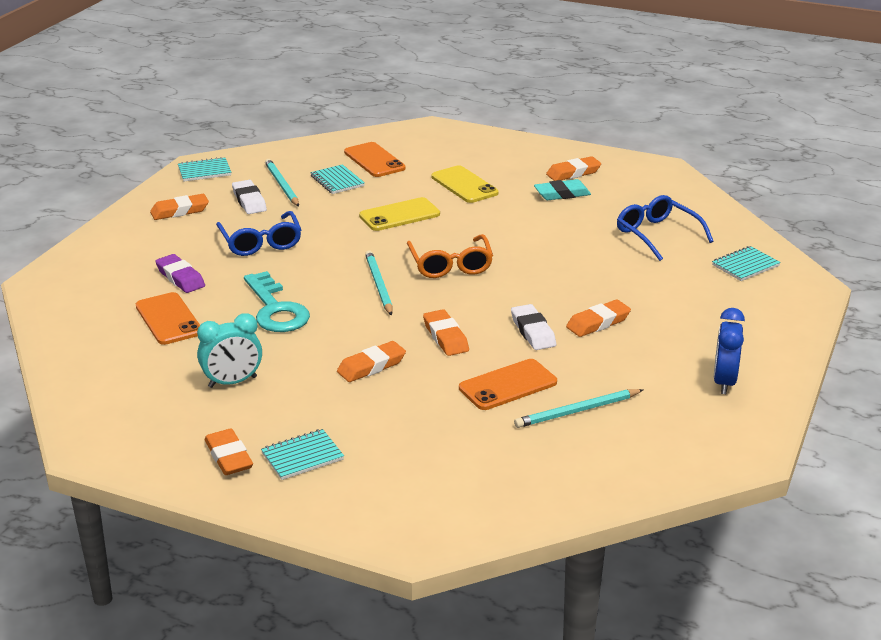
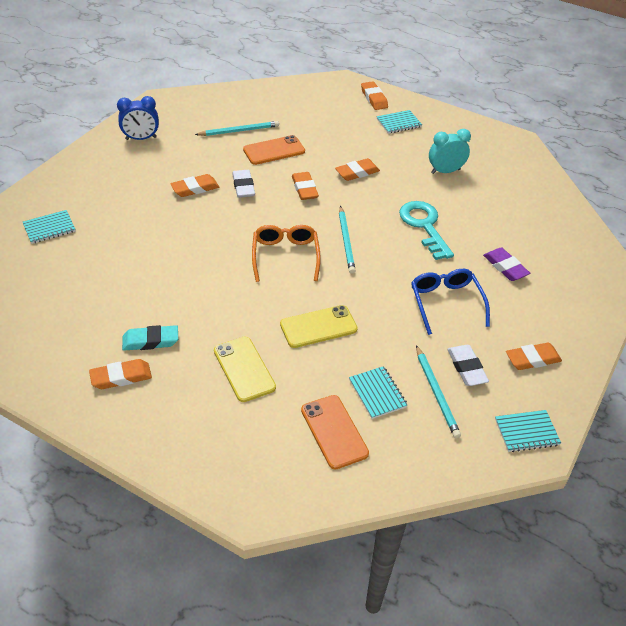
camera: 175 degrees left, 15 degrees up
orange phone [136,292,200,345] -> none
orange eraser [204,428,253,475] -> orange eraser moved to [361,81,388,110]
blue glasses [617,195,714,261] -> none
blue clock [714,308,745,394] -> blue clock turned 60 degrees clockwise [117,96,159,140]

